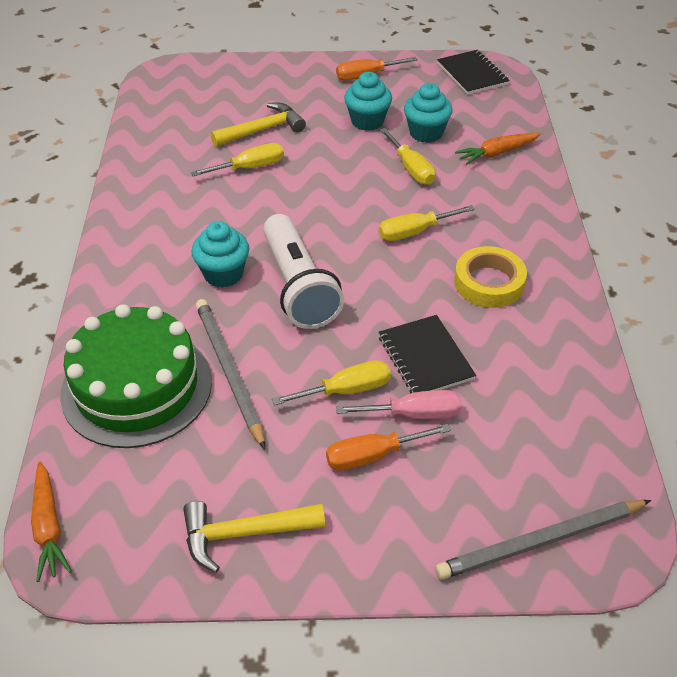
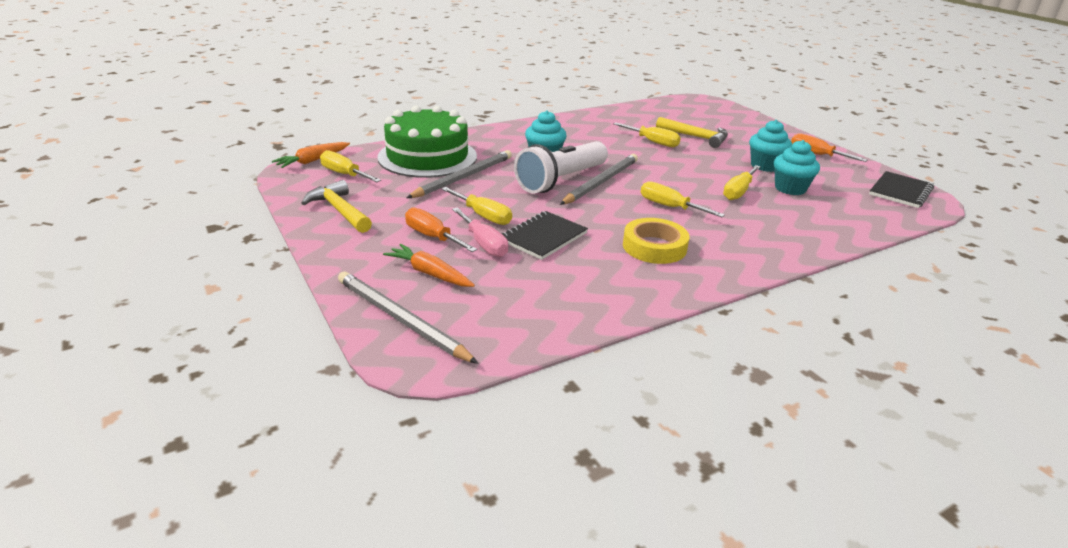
camera: 60 degrees right, 15 degrees down
orange carrot [455,133,541,165] -> orange carrot moved to [383,244,475,287]
none -> yellow screwdriver [320,150,381,182]
none -> grey pencil [560,154,638,205]

